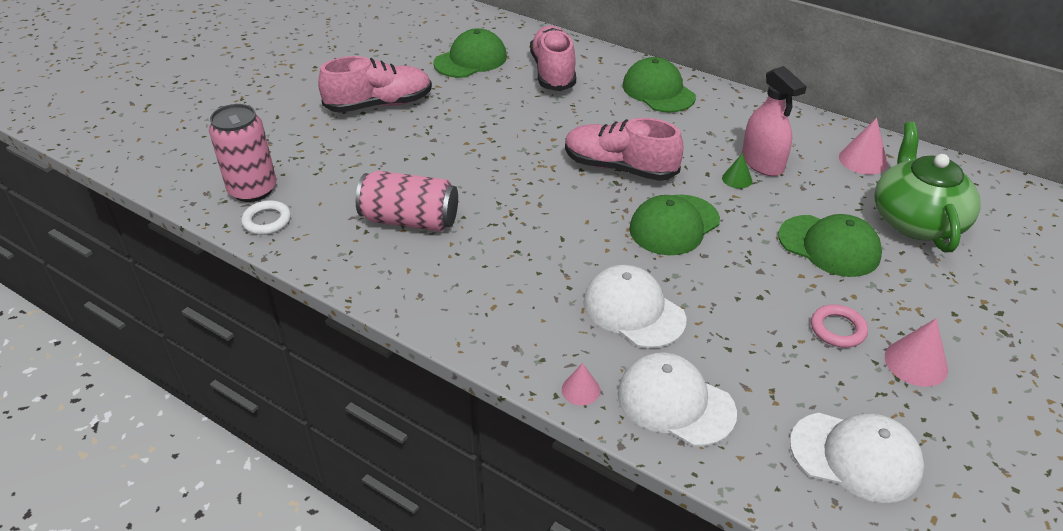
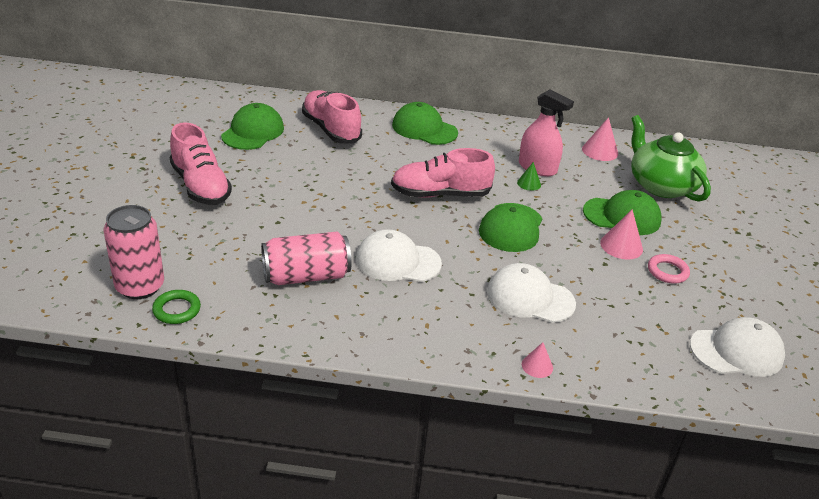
camera: 30 degrees left, 5 degrees down
white ring [241,200,291,235] -> green ring [152,290,201,324]
pink shoe [318,56,432,113] -> pink shoe turned 105 degrees clockwise [170,122,232,205]
white cap [618,352,737,447] -> white cap moved to [356,229,442,282]
pink cone [885,318,948,387] -> pink cone moved to [600,209,643,260]

